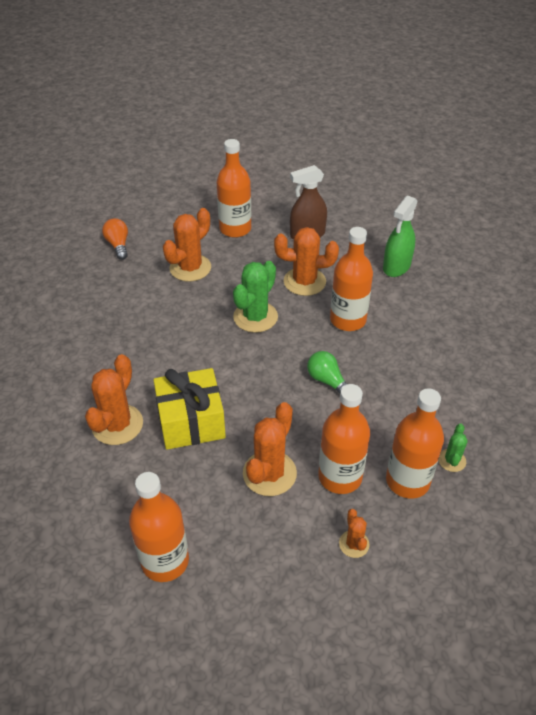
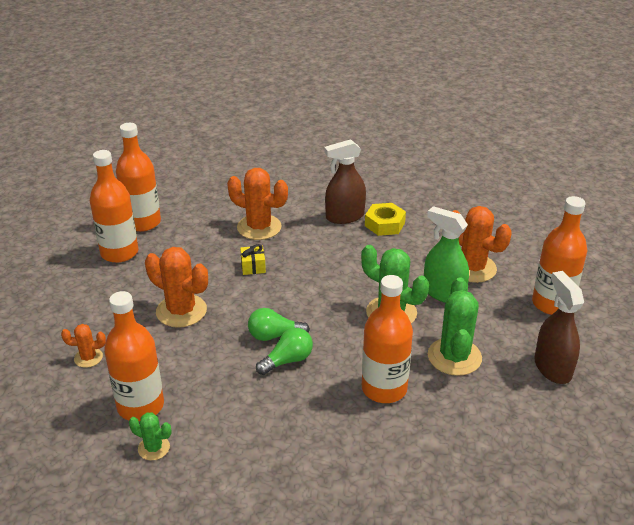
camera: 95 degrees right, 10 degrees down
orange light bulb [102,218,128,260] -> none
yellow gift [154,368,226,450] -> yellow gift [240,244,266,275], size x0.43
orange cactus [274,227,339,296] -> green cactus [428,277,482,376]
orange bottle [318,384,370,494] -> orange bottle moved to [116,123,161,232]
green spray bottle [383,195,417,277] -> green spray bottle moved to [424,206,469,303]
none -> green light bulb [248,308,310,341]
none -> brown spray bottle [324,139,366,224]
none -> yellow nut [365,203,406,236]

